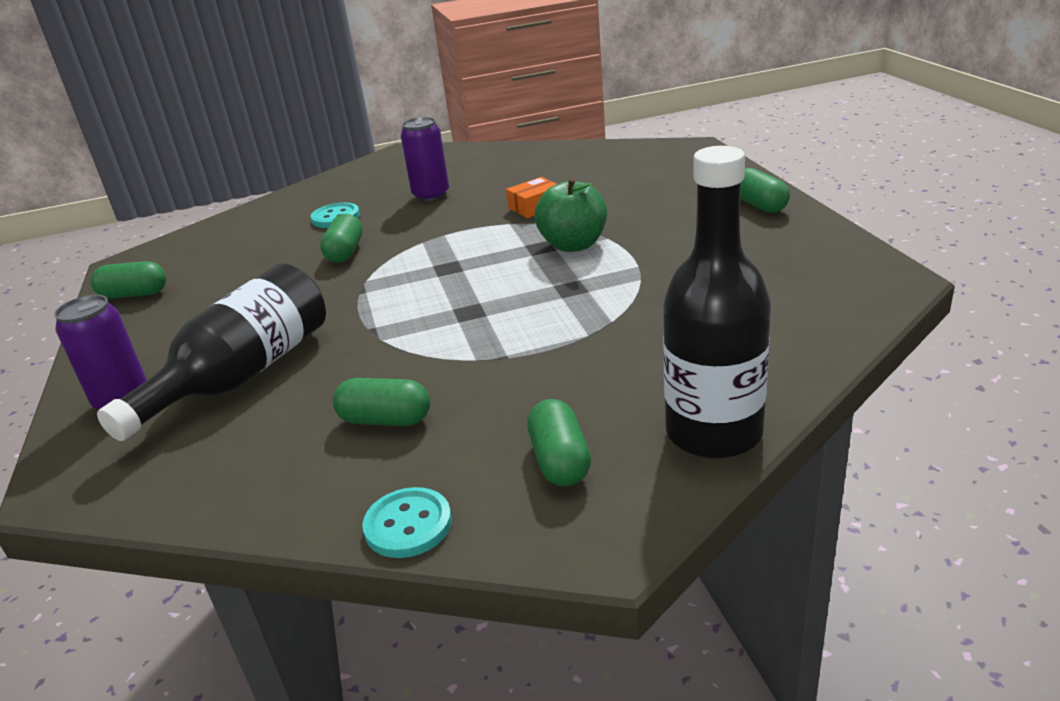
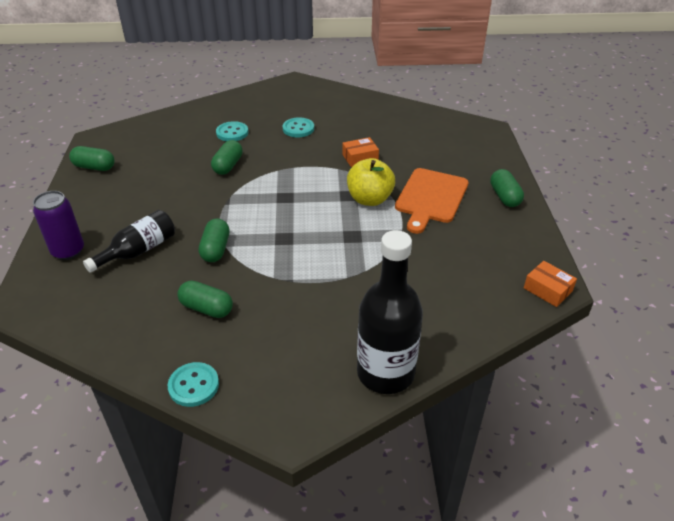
camera: 10 degrees right, 10 degrees up
black bottle [97,264,326,441] -> black bottle [83,210,175,273], size x0.63
purple can [401,117,449,202] -> turquoise button [283,117,314,137]
green capsule [527,399,591,487] -> green capsule moved to [199,218,229,262]
green apple [535,177,607,252] -> yellow apple [347,158,395,206]
none -> orange cutting board [395,168,469,234]
none -> orange box [524,261,577,307]

